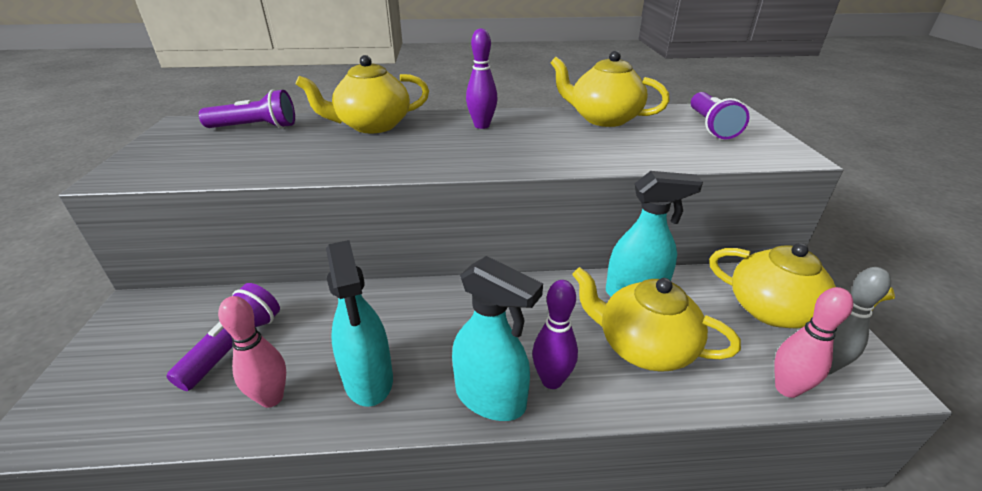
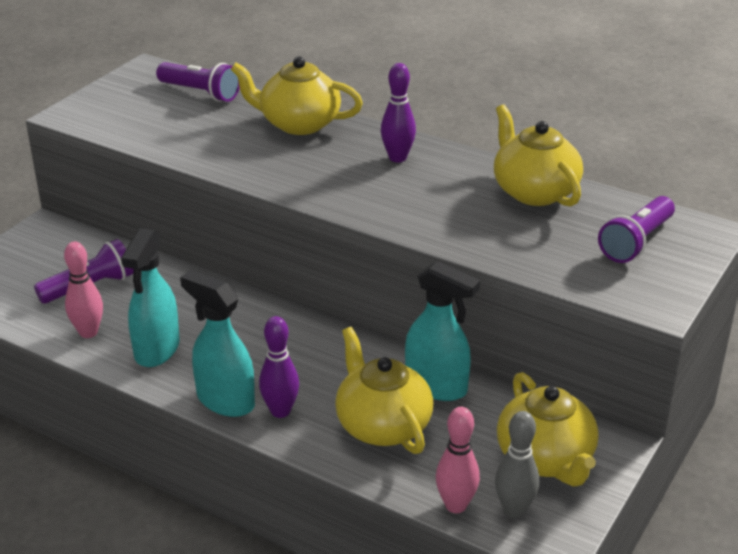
camera: 35 degrees right, 0 degrees up
turquoise spray bottle [452,256,543,421] -> turquoise spray bottle turned 150 degrees clockwise [180,270,255,417]

